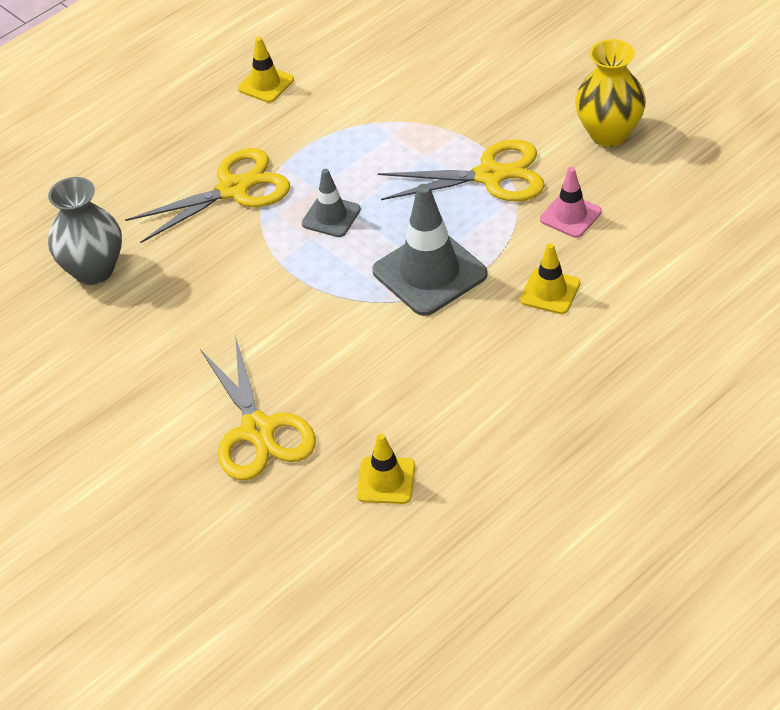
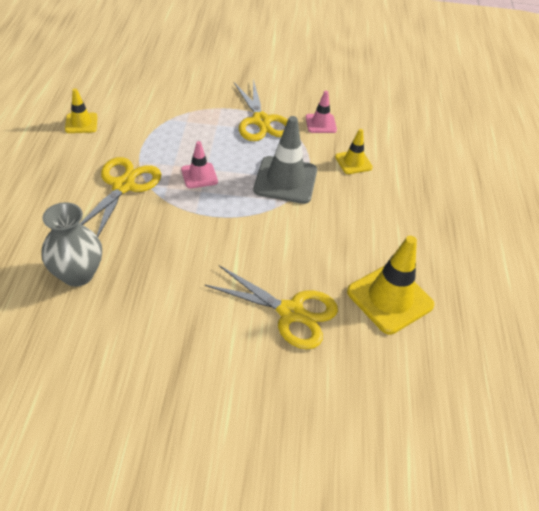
camera: 50 degrees left, 0 degrees up
grey traffic cone [302,169,361,237] -> pink traffic cone [181,141,218,188]
yellow traffic cone [357,433,415,504] -> yellow traffic cone [347,236,435,334], size x1.80
yellow scissors [377,139,545,202] -> yellow scissors turned 120 degrees clockwise [234,79,288,141]
yellow vase [575,39,646,147] -> none

